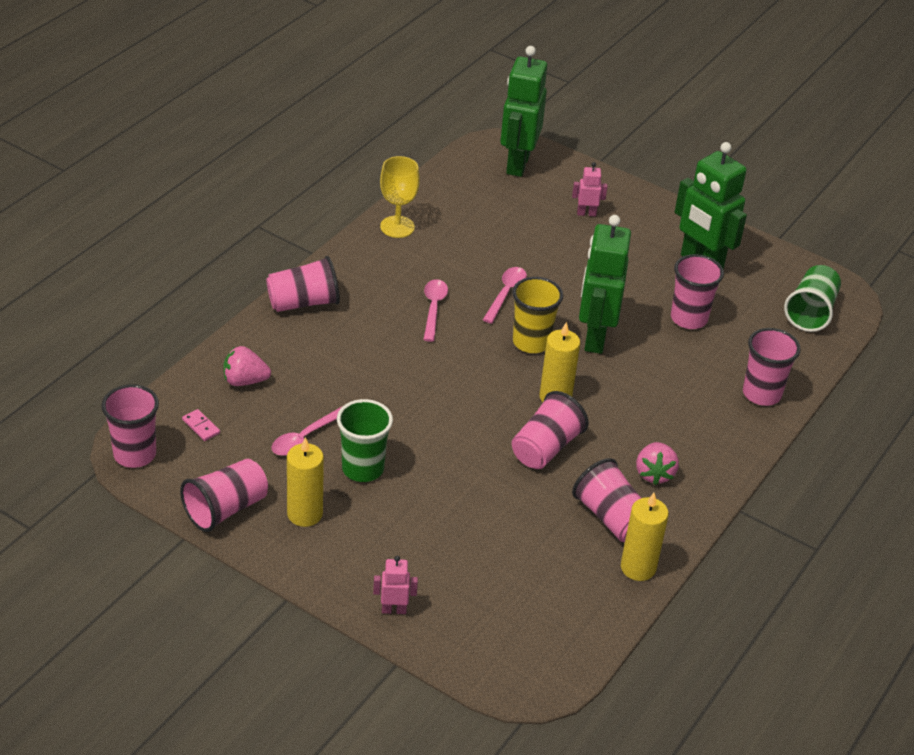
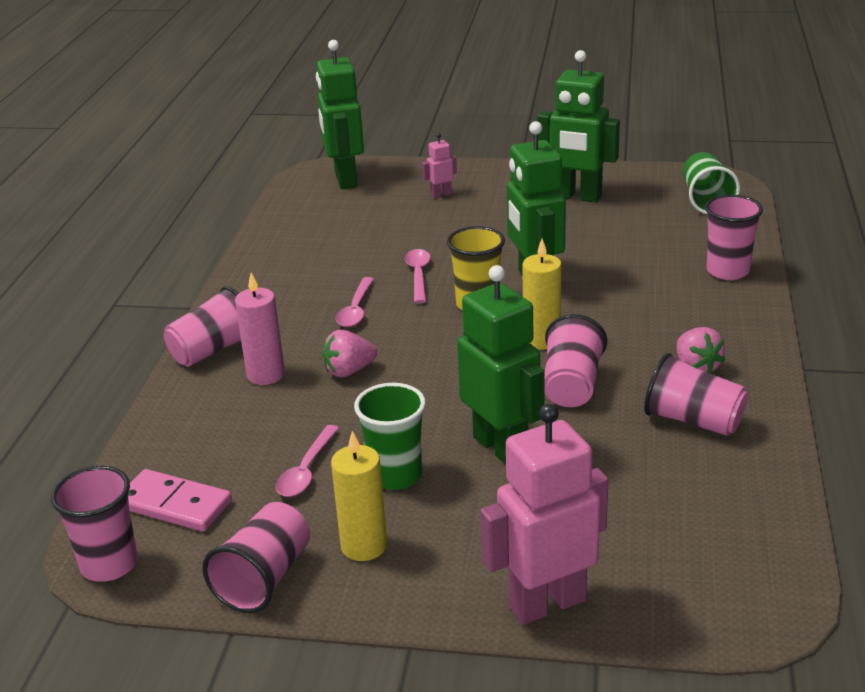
camera: 20 degrees left, 10 degrees down
pink domino [182,409,220,441] -> pink domino [128,469,232,532], size x2.06
pink strawberry [224,346,271,386] -> pink strawberry moved to [322,330,377,377]
pink robot [373,556,418,614] -> pink robot [480,404,609,625], size x2.24
yellow goblet [380,156,420,238] -> none
pink spoon [423,279,448,342] -> pink spoon turned 150 degrees counterclockwise [336,277,374,327]
yellow candle [621,493,669,581] -> none
pink cup [671,254,724,329] -> none
none -> pink candle [235,273,285,385]
none -> green robot [457,265,544,464]

